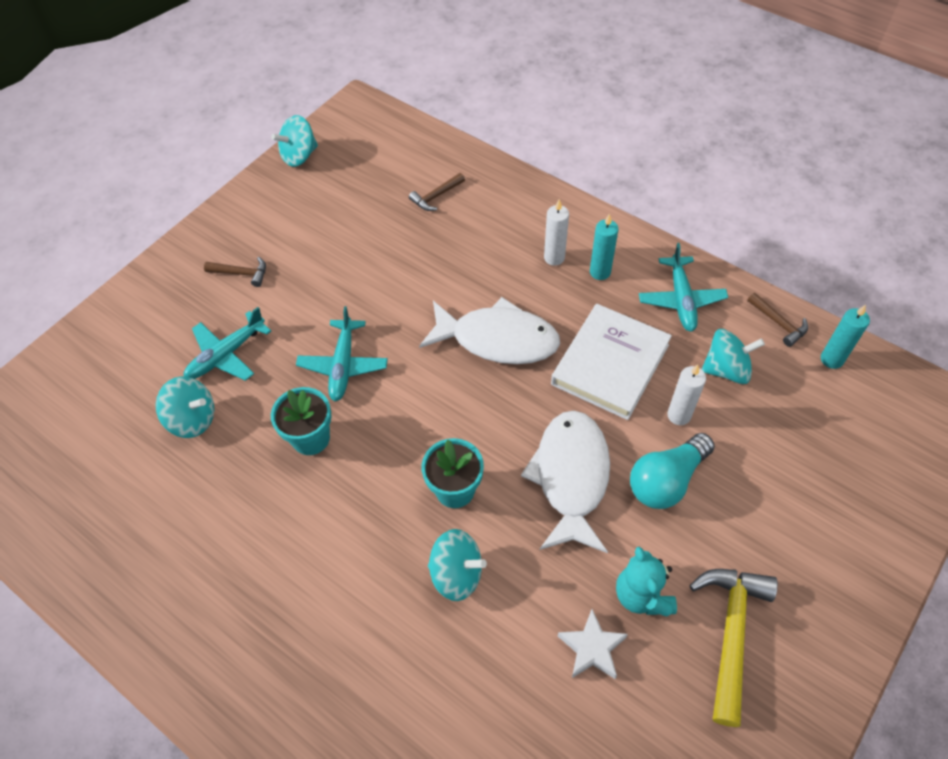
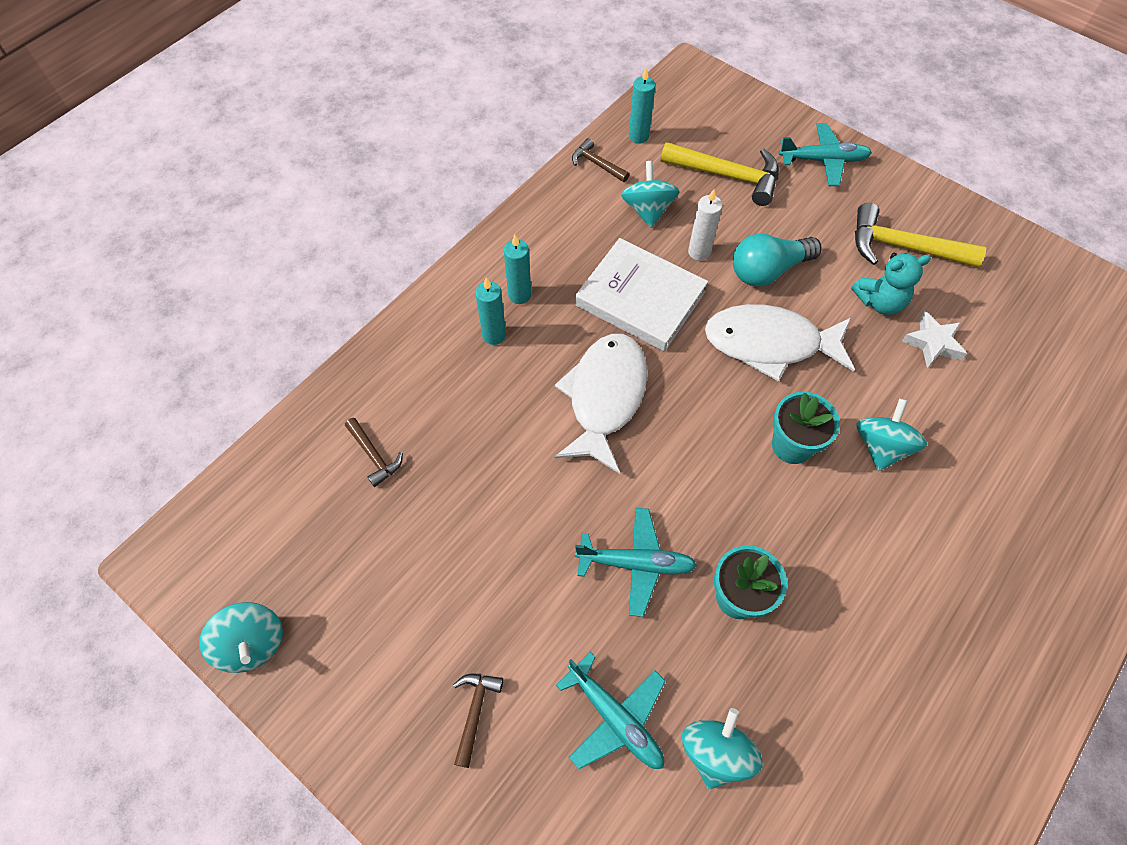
camera: 90 degrees left, 5 degrees up
white candle [544,199,569,266] -> turquoise candle [475,277,506,345]
turquoise light bulb [630,433,715,509] -> turquoise light bulb turned 105 degrees clockwise [733,234,822,287]
turquoise plane [639,243,728,332] -> turquoise plane moved to [779,123,872,186]
brown hammer [747,293,808,347] -> brown hammer turned 105 degrees counterclockwise [572,138,630,182]
none -> yellow hammer [661,142,779,206]

